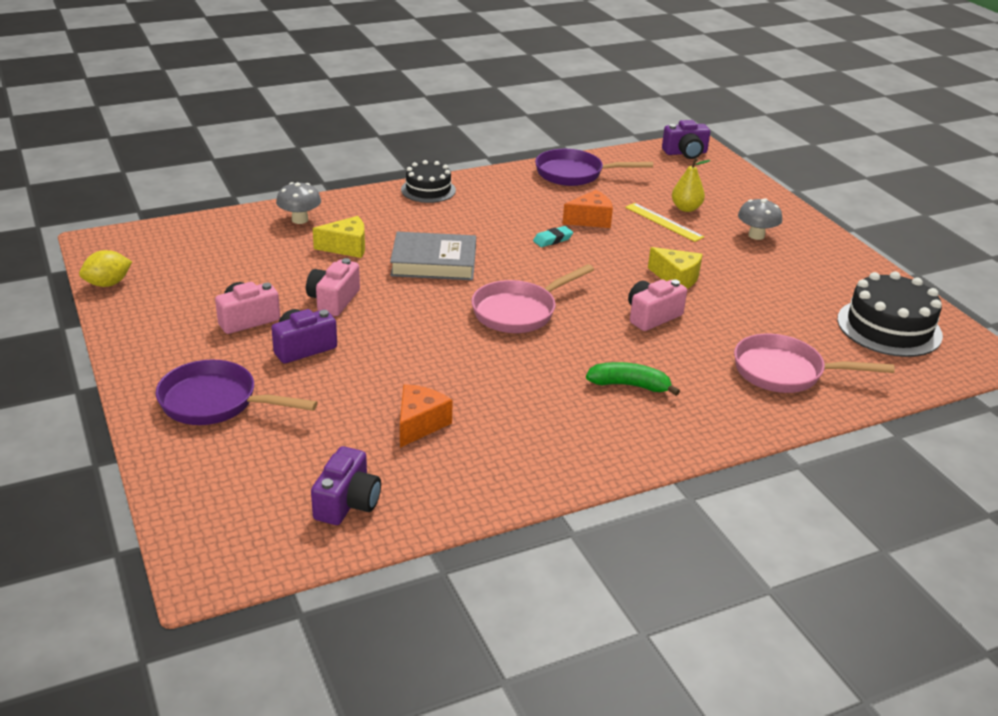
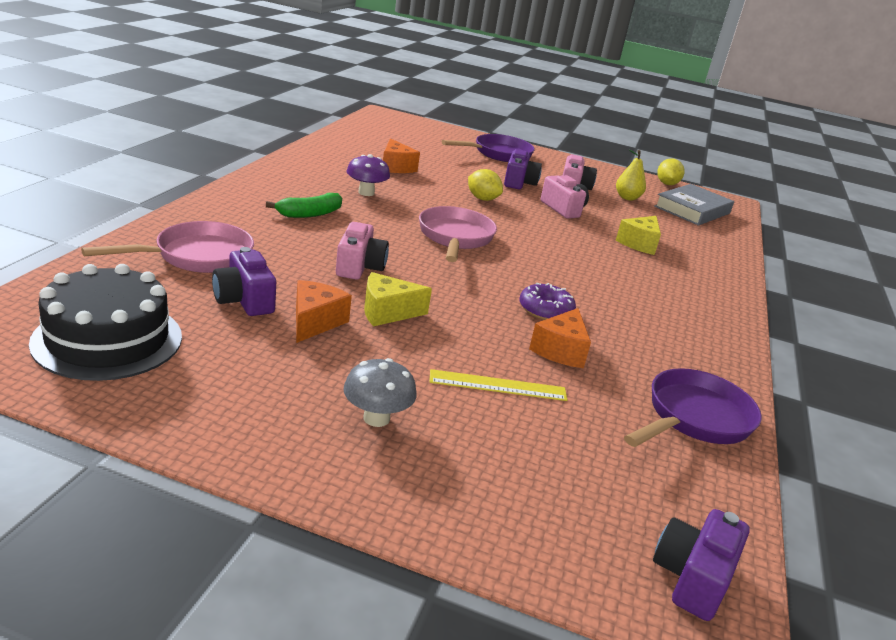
camera: 130 degrees right, 5 degrees down
grey mushroom [276,182,321,224] -> none
purple camera [311,446,381,525] -> purple camera moved to [212,247,276,316]
grey book [390,232,476,280] -> grey book moved to [654,184,734,226]
black cake [401,160,456,203] -> none
turquoise eraser [533,226,573,247] -> purple donut [519,282,576,320]
yellow pear [672,158,711,212] -> yellow pear moved to [616,150,646,201]
none -> orange cheese [296,280,352,343]
none -> purple mushroom [347,154,390,196]
none -> yellow lemon [468,169,503,201]

